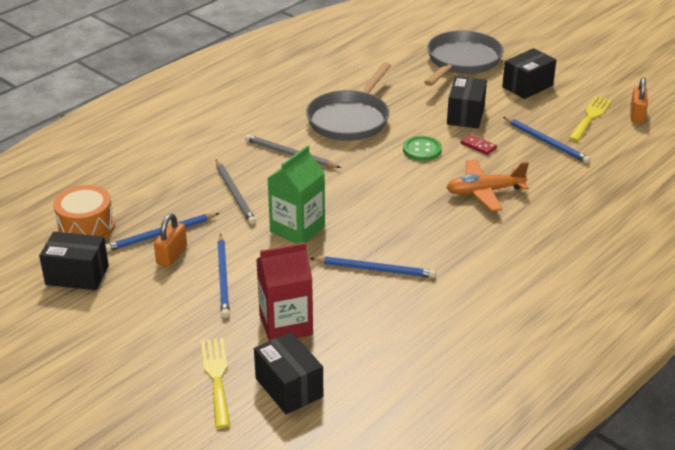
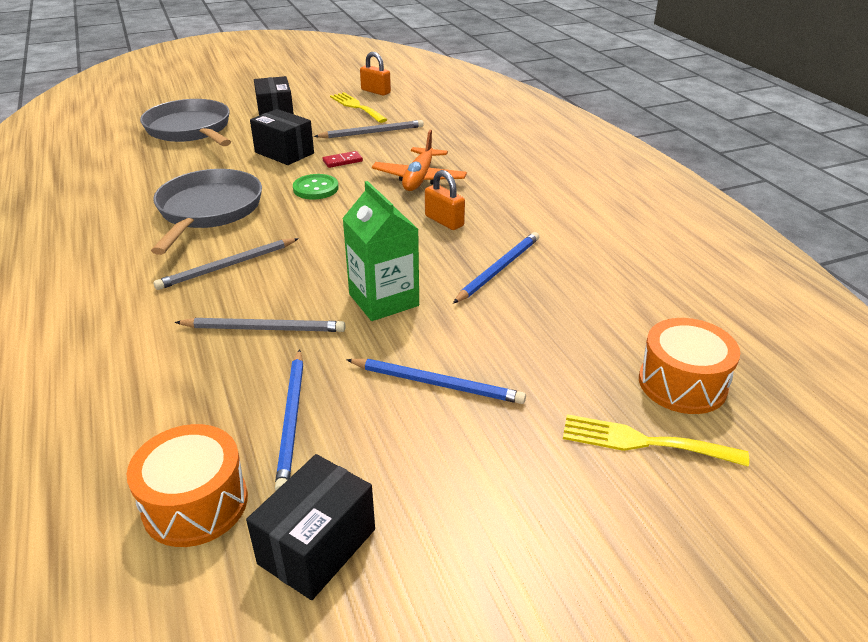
camera: 65 degrees left, 0 degrees up
orange padlock [154,214,187,267] -> orange padlock moved to [425,170,465,230]
black box [254,332,323,414] -> orange drum [639,318,740,414]
red carton [256,242,313,341] -> none
grey pan [306,62,391,141] -> grey pan turned 135 degrees counterclockwise [151,169,262,255]
blue pencil [503,117,590,163] -> grey pencil [314,120,424,138]

